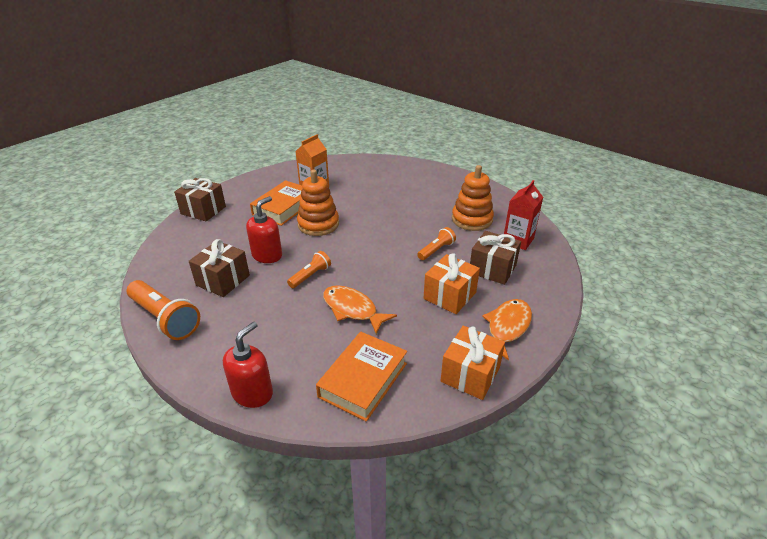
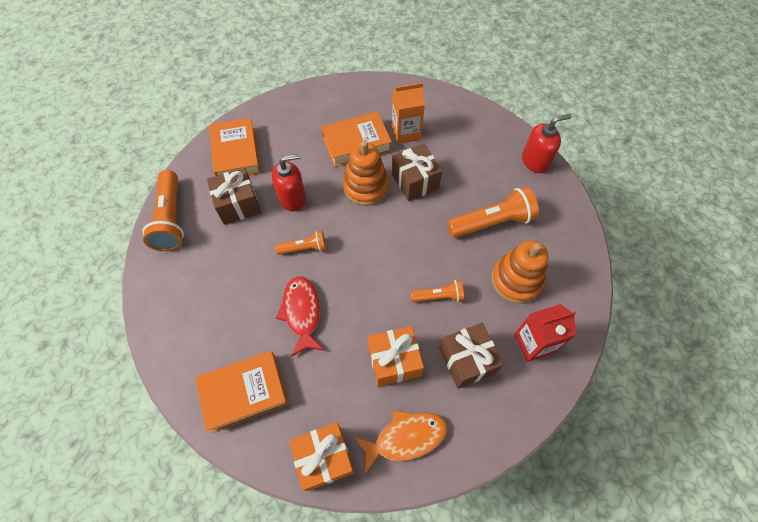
camera: 40 degrees right, 25 degrees up
brown gift [174,178,226,221] -> brown gift moved to [392,143,442,201]
red soap dispenser [223,321,273,408] -> red soap dispenser moved to [522,114,571,173]
orange fish [323,285,397,334] -> red fish [276,276,325,357]
none -> orange book [209,118,261,176]
none -> orange flashlight [447,187,539,238]

